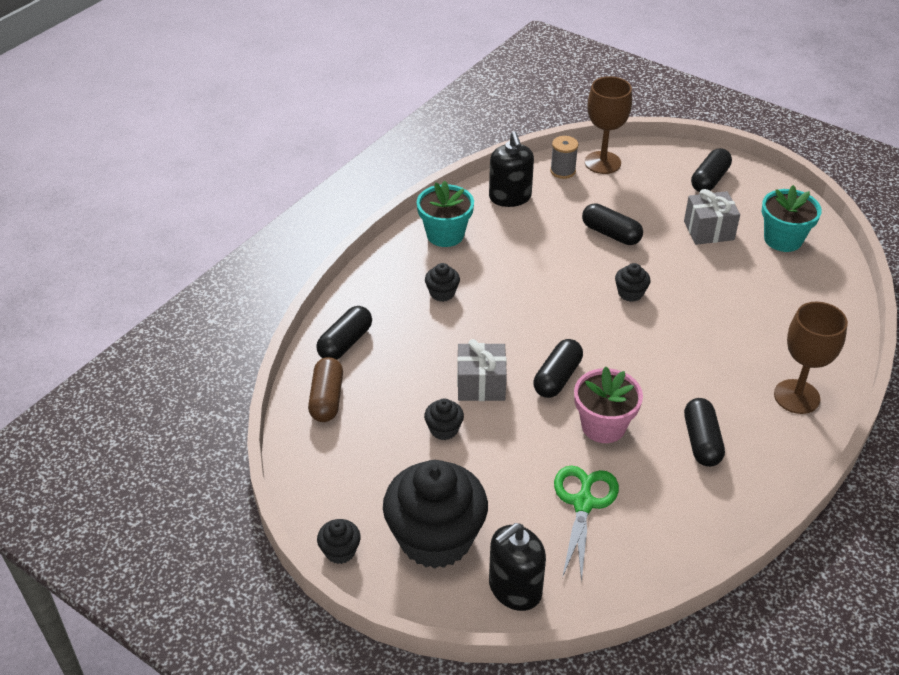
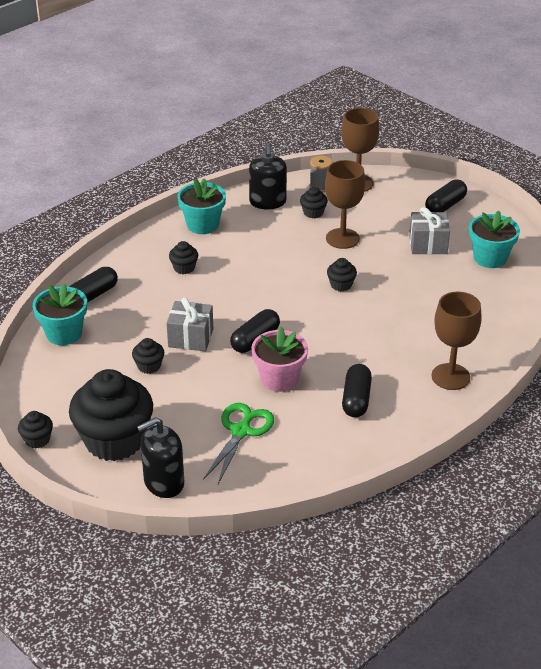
camera: 10 degrees right, 5 degrees down
brown capsule [308,357,343,422] -> turquoise flower pot [33,283,87,345]
black capsule [582,203,643,245] -> brown goblet [325,160,365,249]
none -> black cupcake [300,187,328,218]

